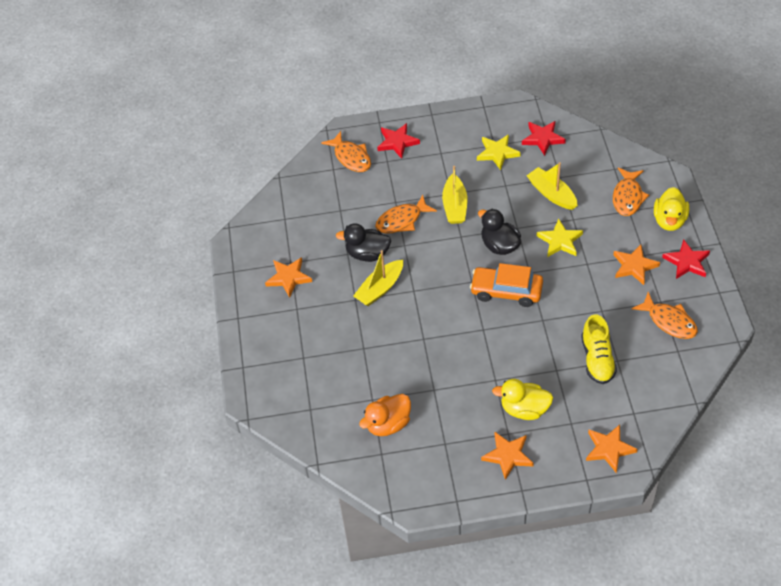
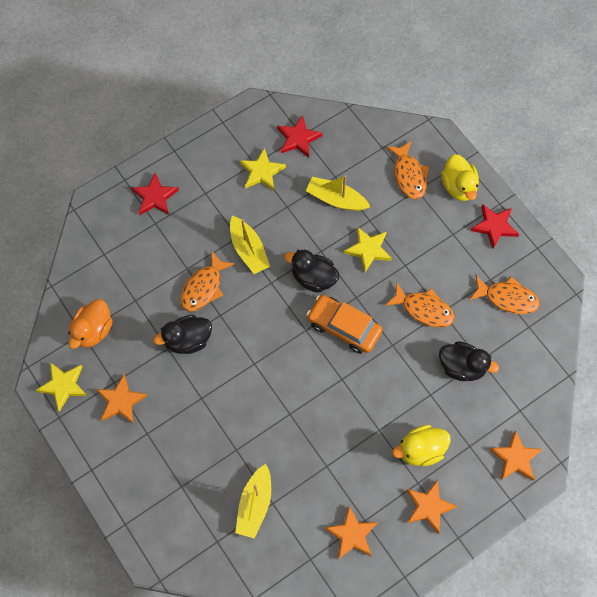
camera: 30 degrees left, 15 degrees up
orange fish [321,131,371,172] -> orange fish moved to [385,282,455,328]
yellow boat [353,250,403,306] -> yellow boat moved to [235,464,271,539]
orange duck [359,394,411,436] -> orange duck moved to [68,299,113,349]
orange car [470,263,543,307] -> orange car turned 45 degrees clockwise [306,295,383,354]
yellow shoe [581,314,617,384] -> black duck [439,341,499,381]
orange star [613,244,660,285] -> orange star moved to [325,506,378,559]
none -> yellow star [36,362,87,412]

